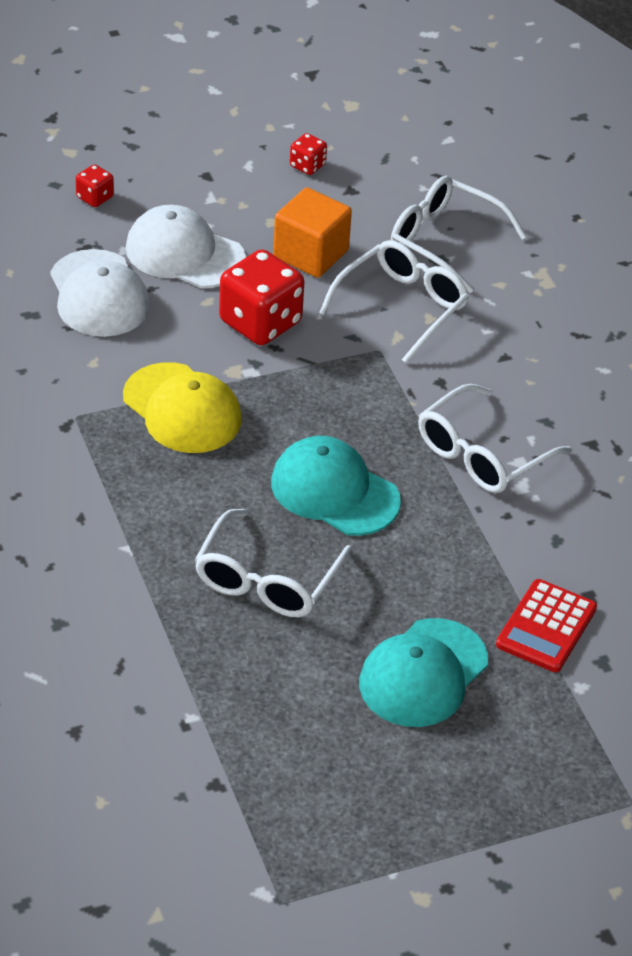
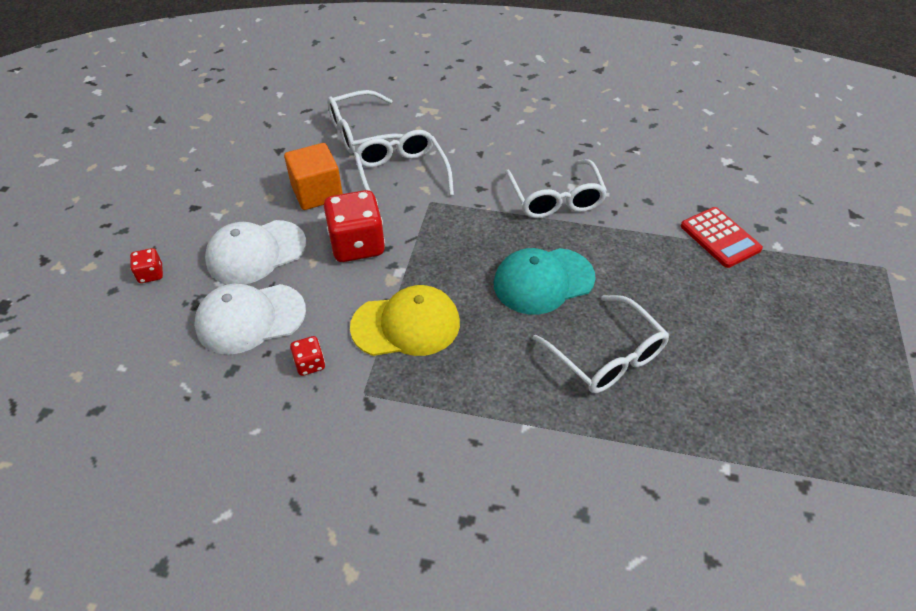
camera: 55 degrees left, 5 degrees up
white cap [50,249,150,337] -> white cap turned 150 degrees clockwise [194,284,306,355]
red dice [290,133,327,175] -> red dice moved to [290,336,325,376]
turquoise cap [359,618,488,727] -> none

